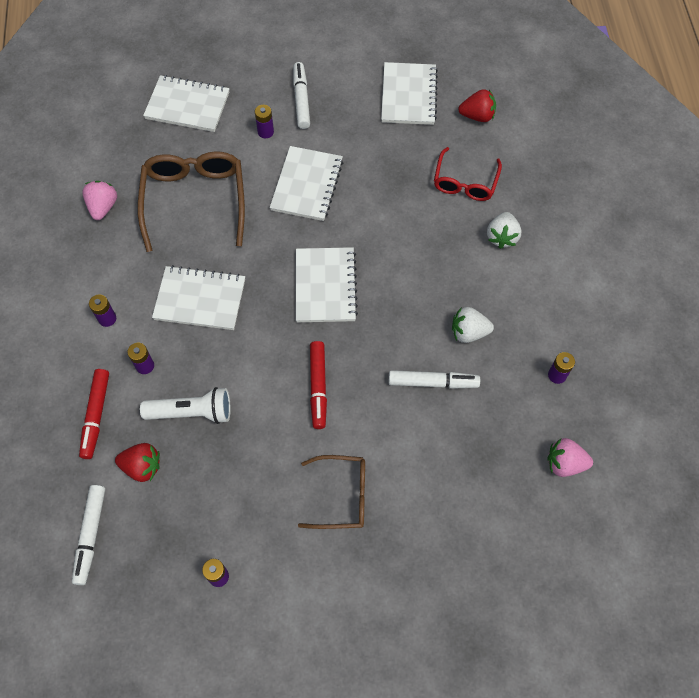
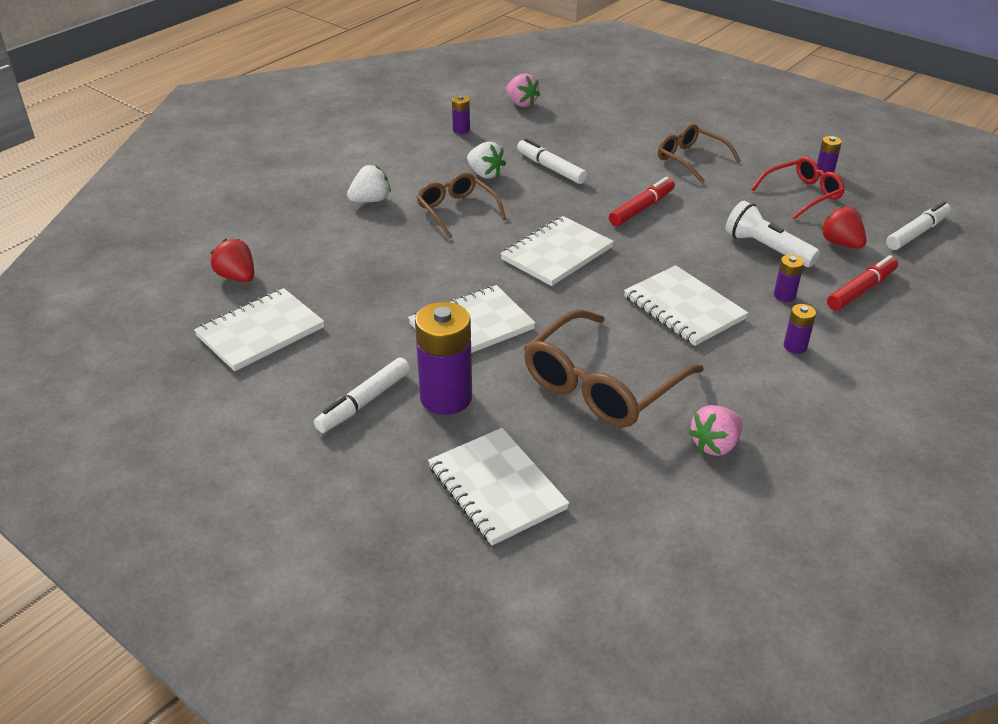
camera: 135 degrees left, 25 degrees down
purple battery [255,105,274,138] -> purple battery [415,302,472,415], size x2.11
red glasses [434,147,502,201] -> red glasses moved to [751,157,845,219]
none -> brown glasses [416,173,506,239]

